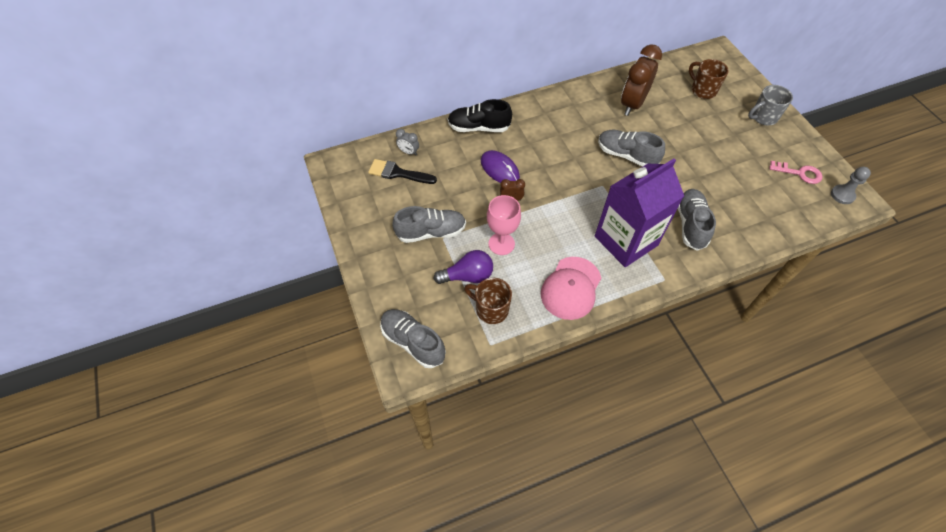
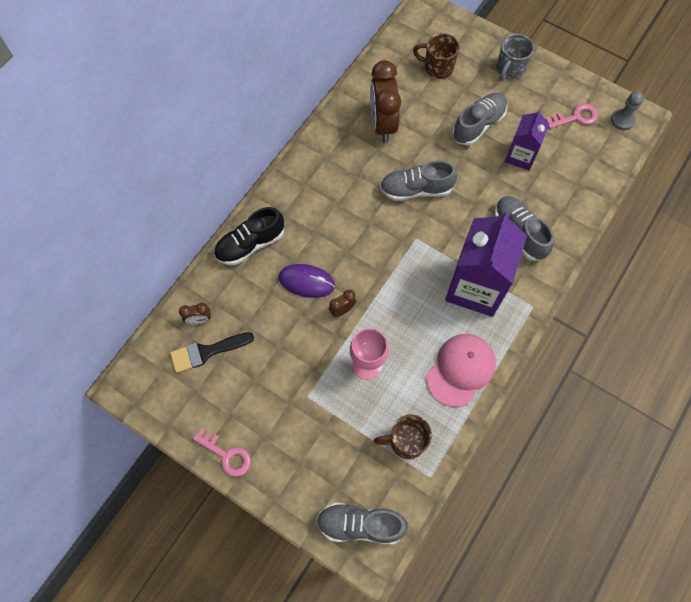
camera: 35 degrees left, 10 degrees up
grey shoe [392,206,466,243] -> grey shoe moved to [452,93,507,145]
grey clock [396,129,419,155] -> brown clock [179,303,211,324]
purple light bulb [434,250,493,284] -> none
pink cap [541,257,601,320] -> pink cap turned 135 degrees counterclockwise [426,334,496,407]
none -> pink key [193,428,251,477]
none -> purple carton [505,109,549,170]

